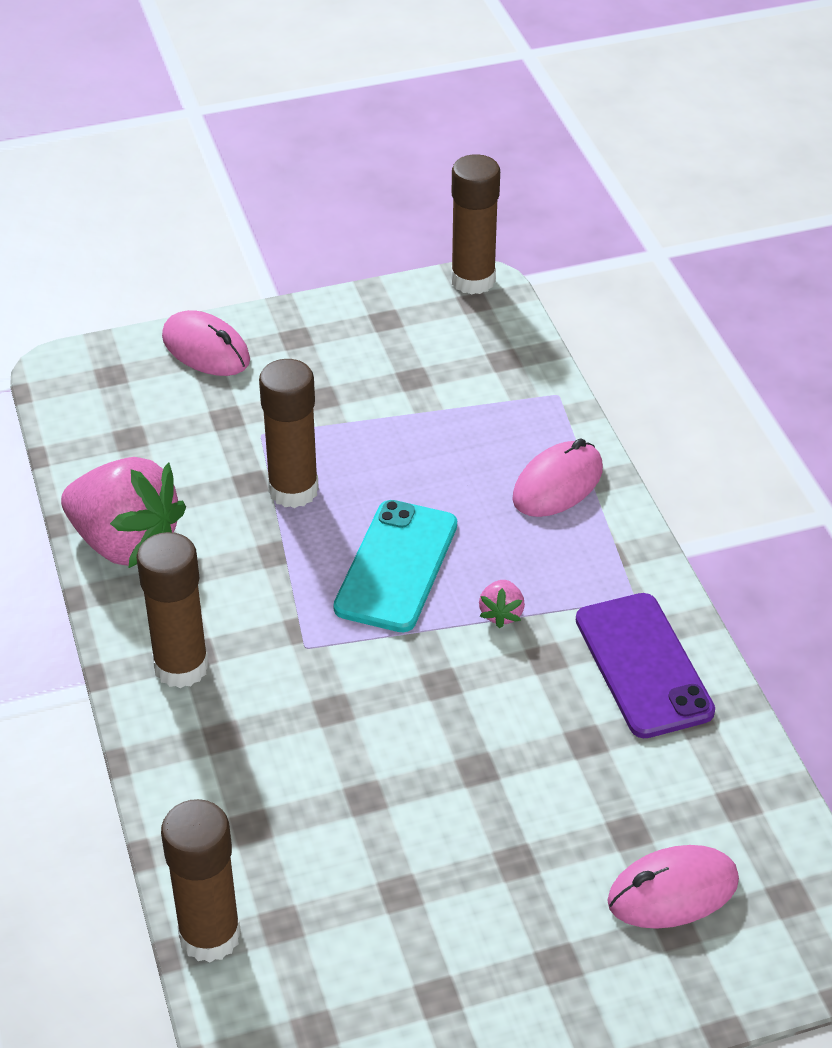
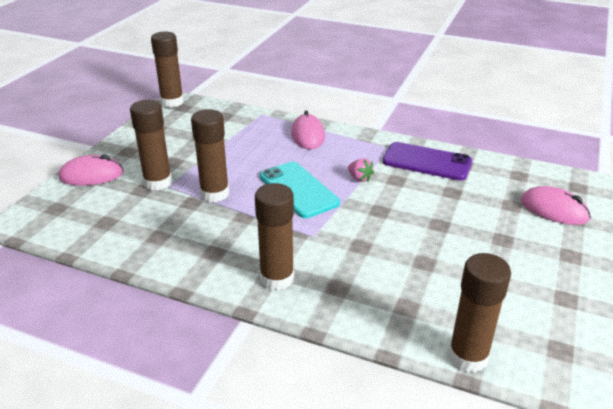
camera: 50 degrees left, 10 degrees down
pink strawberry [61,457,186,569] -> none
pink mouse [607,845,739,929] -> pink mouse turned 75 degrees counterclockwise [520,186,591,225]
none -> brown glue stick [130,100,172,191]

